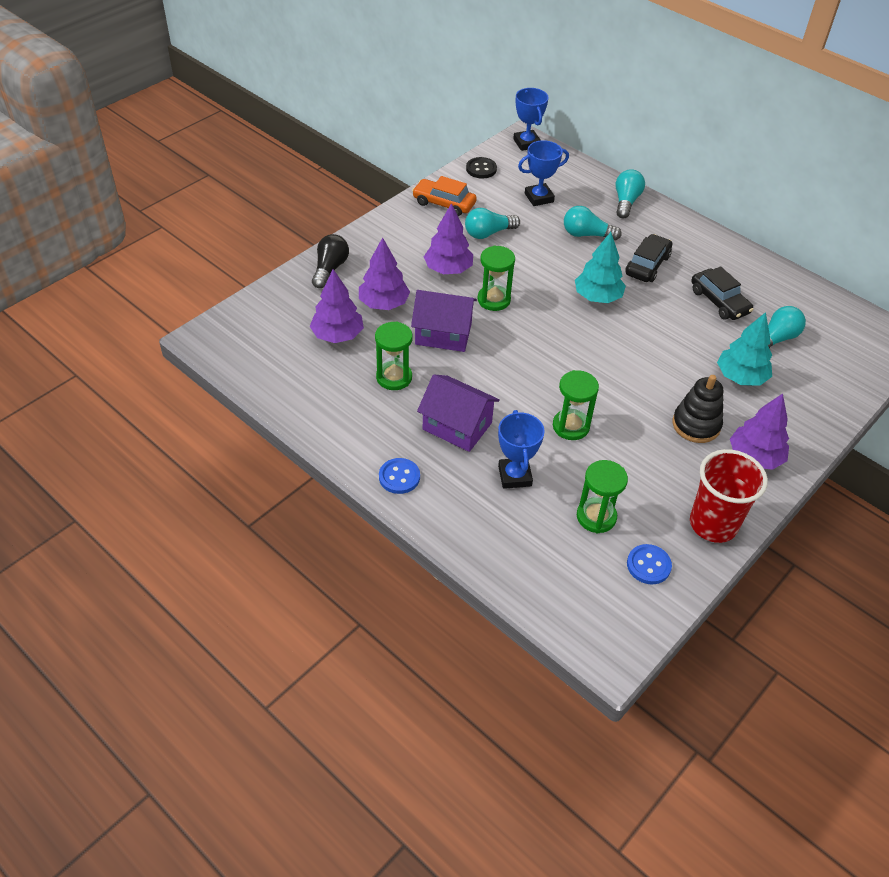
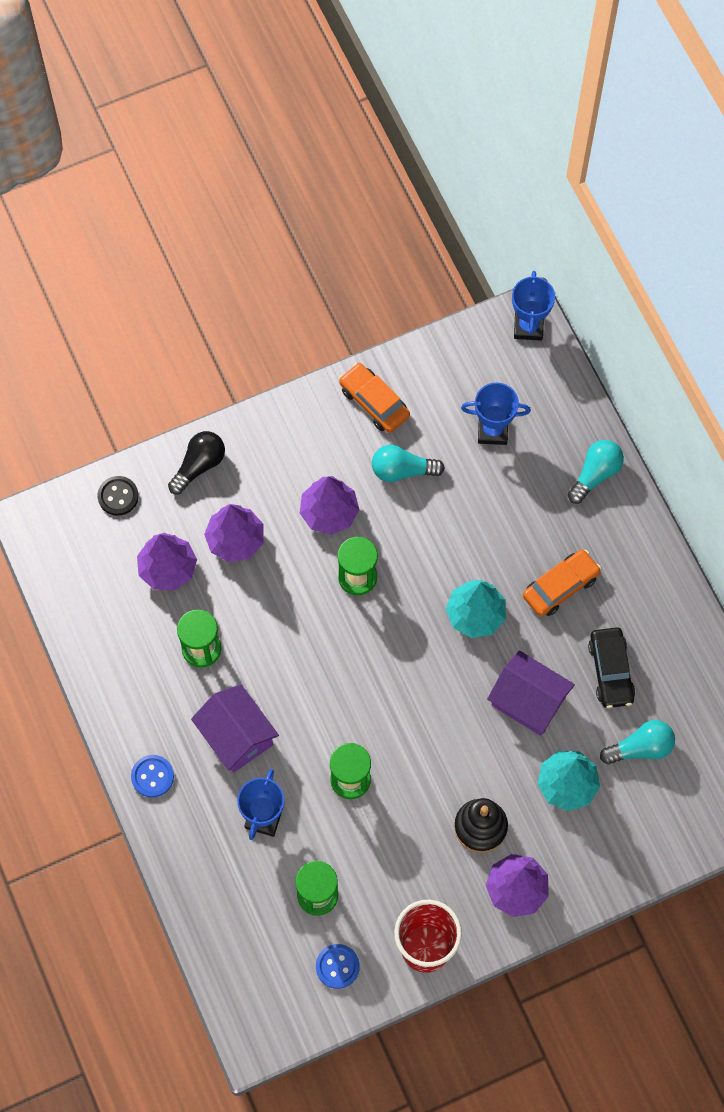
camera: 25 degrees right, 20 degrees up
purple house [411,290,477,352] -> purple house moved to [487,650,575,736]
black button [466,157,497,179] -> black button moved to [98,476,139,516]
turquoise light bulb [564,206,622,241] -> none
black car [625,234,672,282] -> orange car [523,550,601,617]

